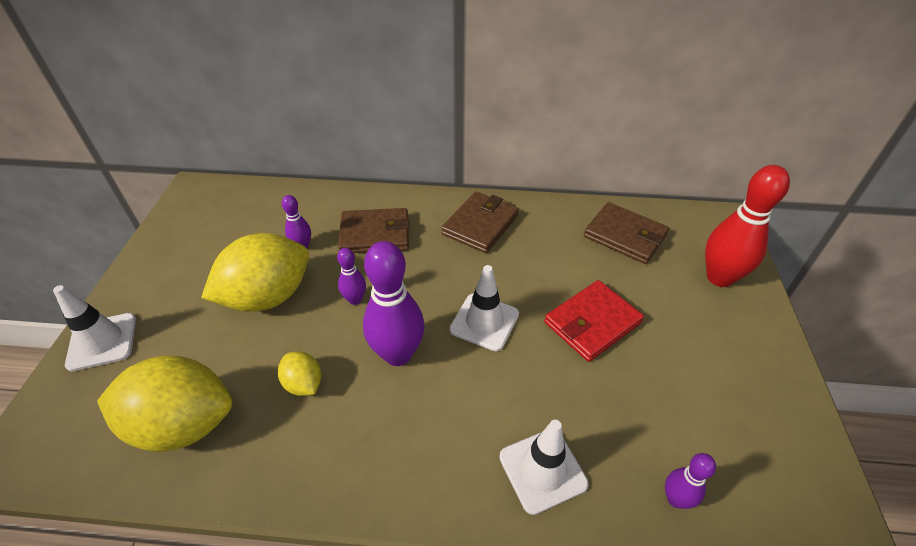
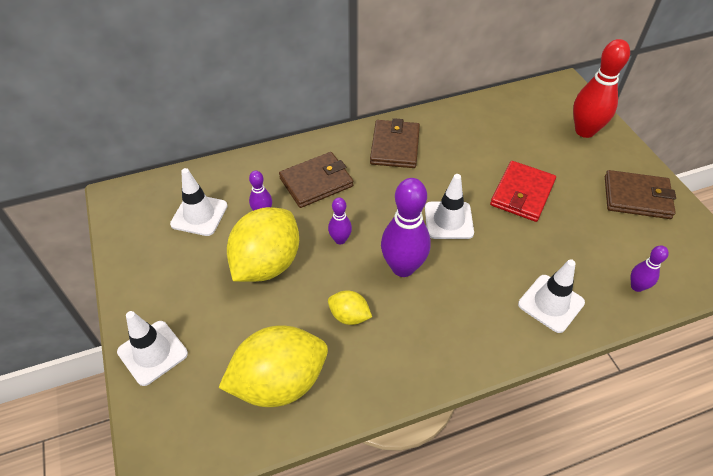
camera: 25 degrees left, 5 degrees up
brown wallet [584,202,669,264] -> brown wallet moved to [605,170,676,219]
none -> white traffic cone [170,168,228,236]

